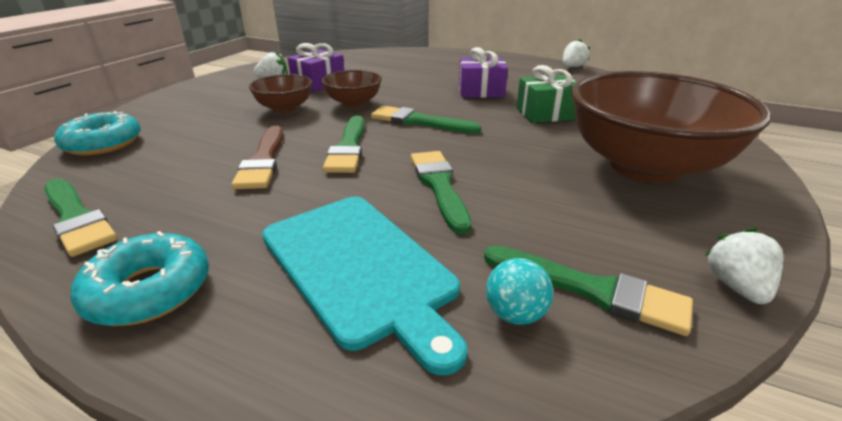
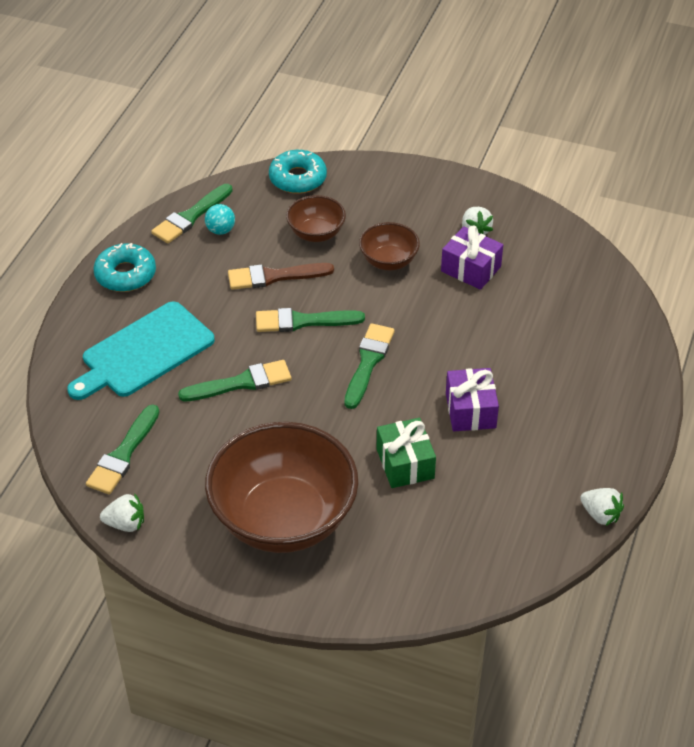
camera: 85 degrees right, 15 degrees up
brown bowl [321,70,382,108] -> brown bowl moved to [286,195,346,242]
turquoise ball [486,258,553,325] -> turquoise ball moved to [205,204,235,235]

